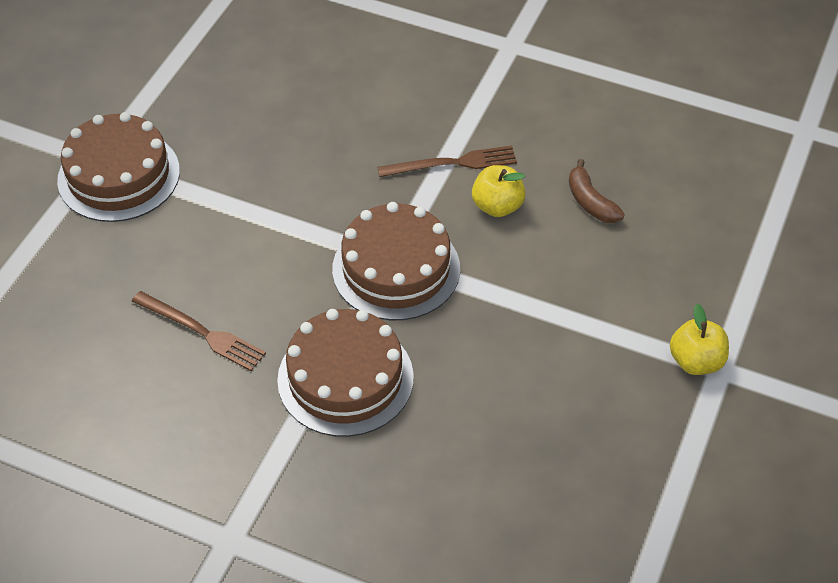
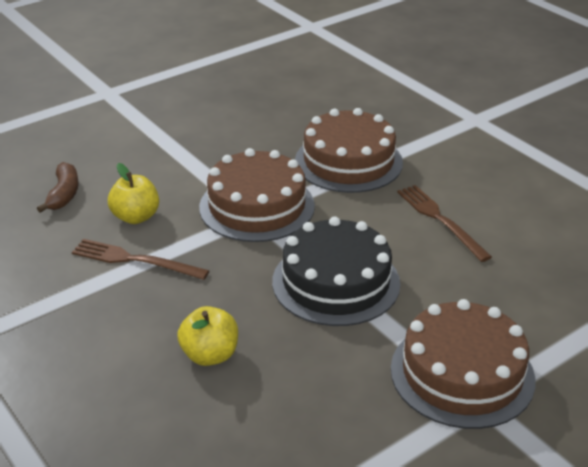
camera: 150 degrees left, 15 degrees down
yellow apple [670,304,729,375] -> yellow apple moved to [177,306,238,366]
none -> black cake [272,216,400,326]

